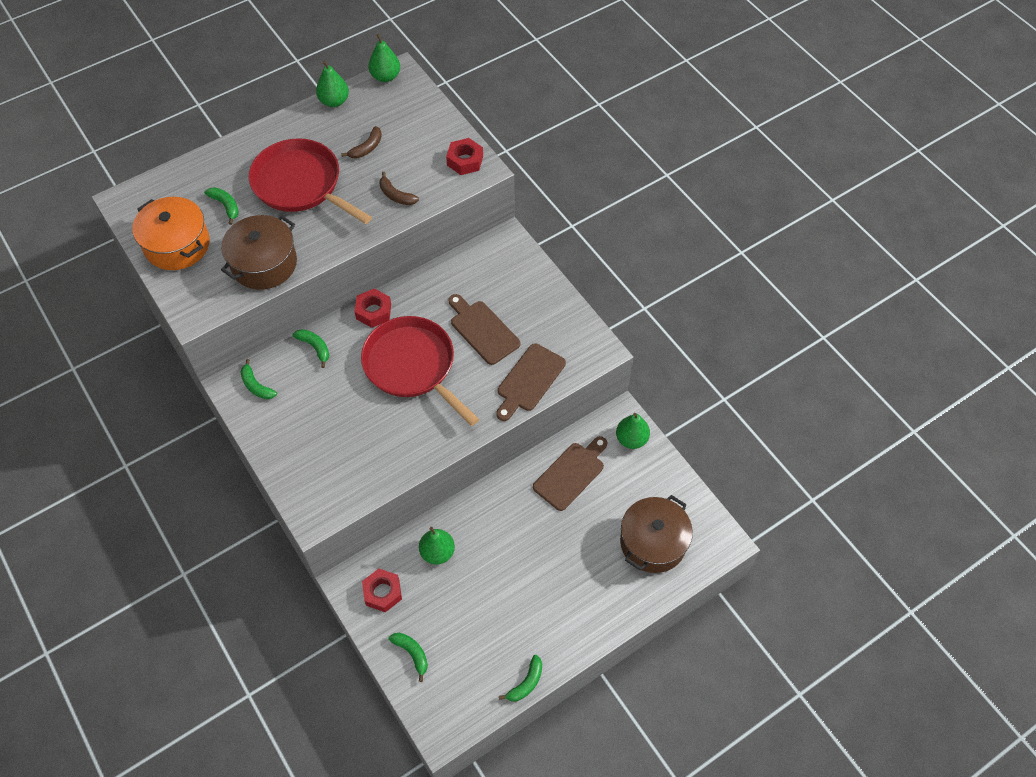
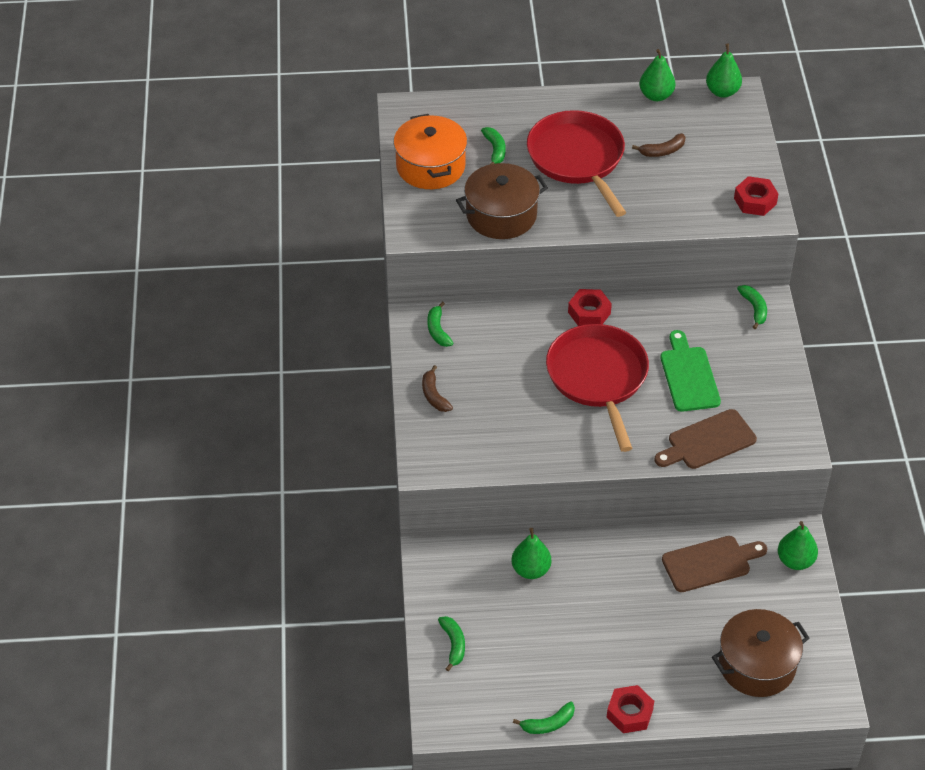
camera: 30 degrees right, 10 degrees down
green banana [292,329,329,368] -> green banana moved to [737,285,767,329]
red nut [362,569,402,612] -> red nut moved to [607,685,654,733]
brown banana [380,172,419,205] -> brown banana moved to [422,365,453,412]
brown cutting board [448,294,520,365] -> green cutting board [660,330,721,412]

